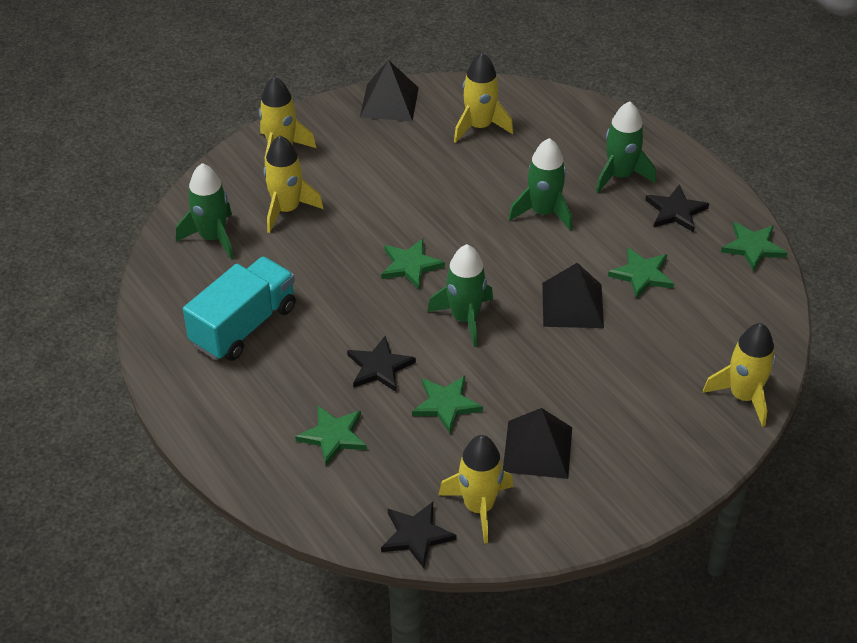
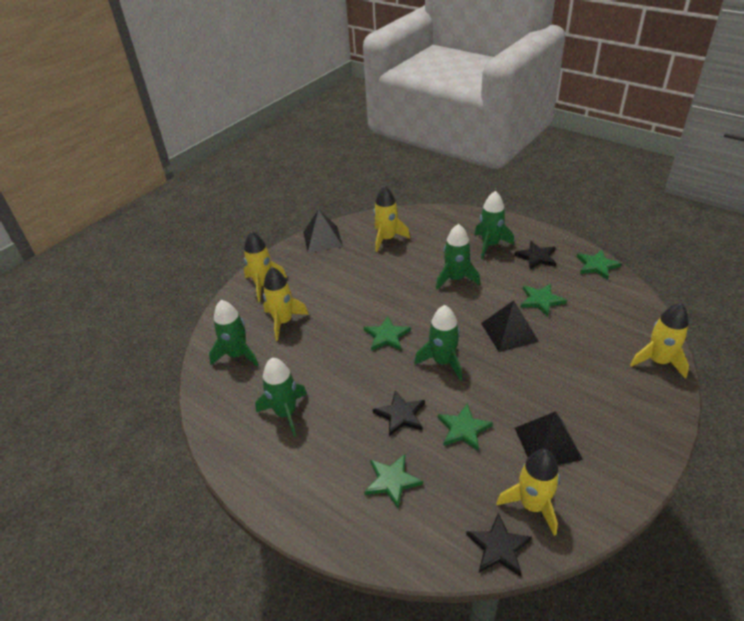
camera: 15 degrees left, 5 degrees down
turquoise truck [183,256,296,361] -> green rocket [255,358,307,437]

